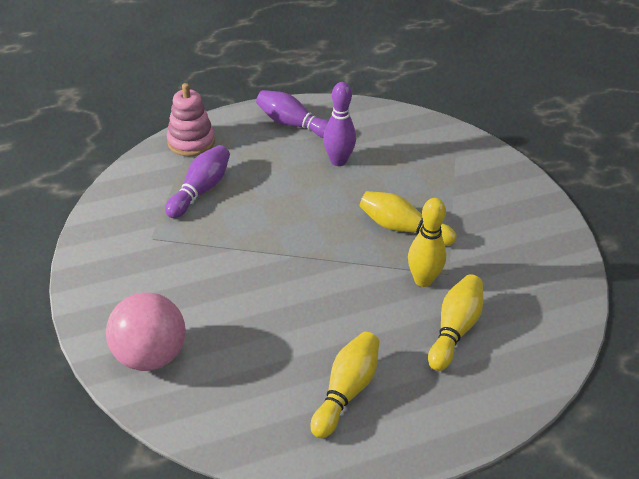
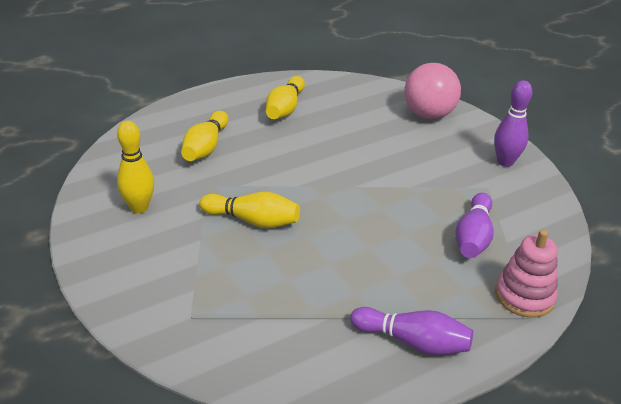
camera: 170 degrees right, 5 degrees down
purple bowling pin [323,82,356,166] -> purple bowling pin moved to [494,80,533,167]
yellow bowling pin [408,198,446,287] -> yellow bowling pin moved to [117,120,154,213]

